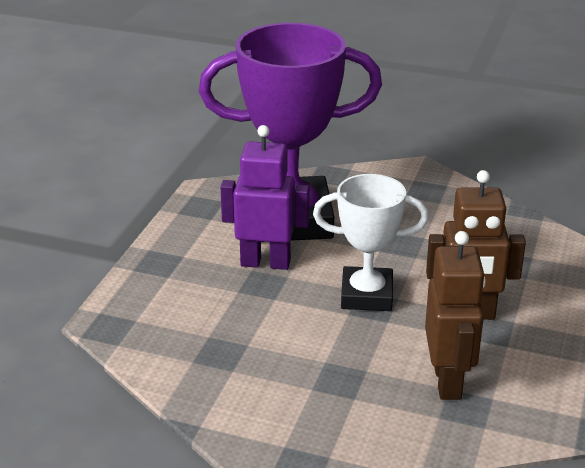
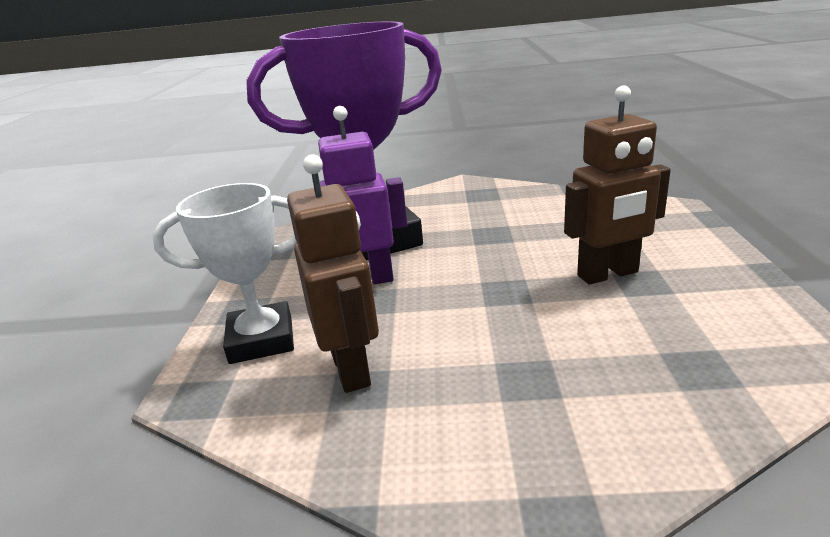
camera: 15 degrees left, 5 degrees down
white trophy [313,174,429,311] -> white trophy moved to [153,183,297,364]
brown robot [425,231,485,400] -> brown robot moved to [287,154,379,393]

